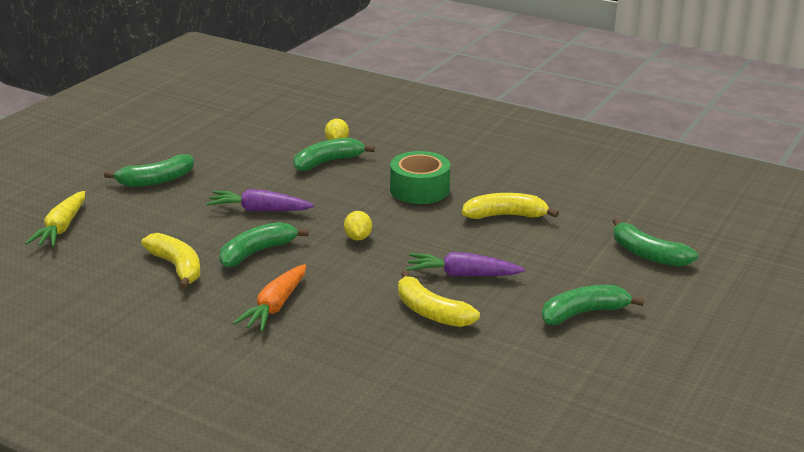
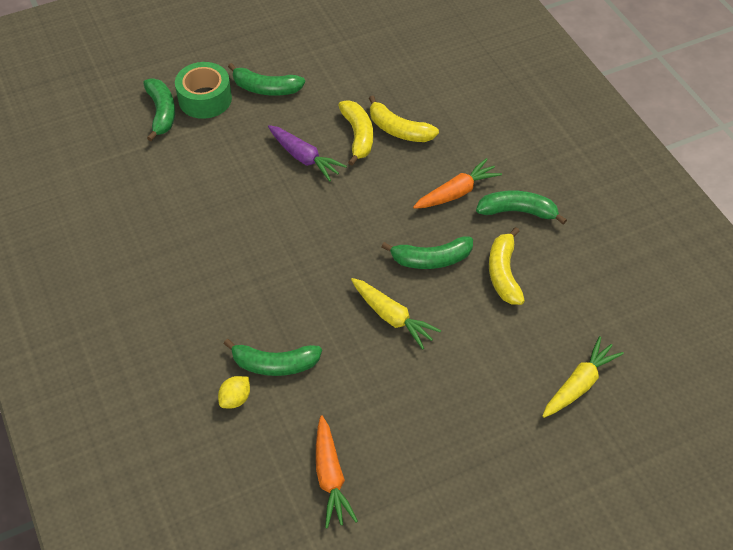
camera: 145 degrees left, 25 degrees up
green banana [104,154,194,187] -> green banana moved to [476,190,567,225]
purple carrot [206,189,314,211] -> yellow carrot [351,278,441,350]
yellow lemon [344,211,372,240] -> none
green tape [390,151,450,204] -> green tape moved to [175,62,232,119]
yellow banana [462,193,559,219] -> yellow banana moved to [369,96,439,142]
none -> orange carrot [316,416,358,528]

